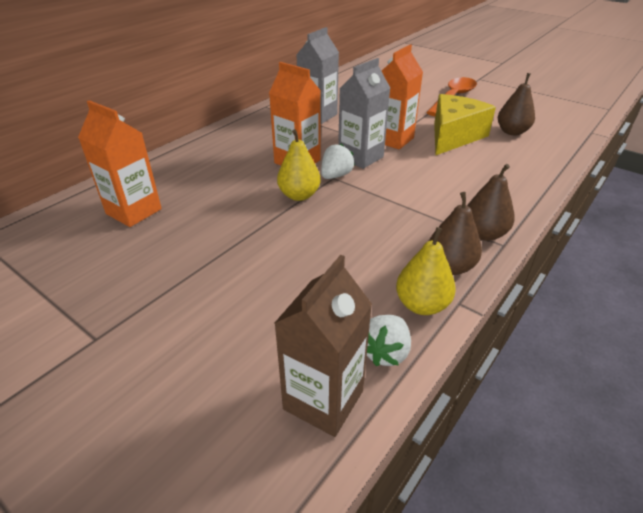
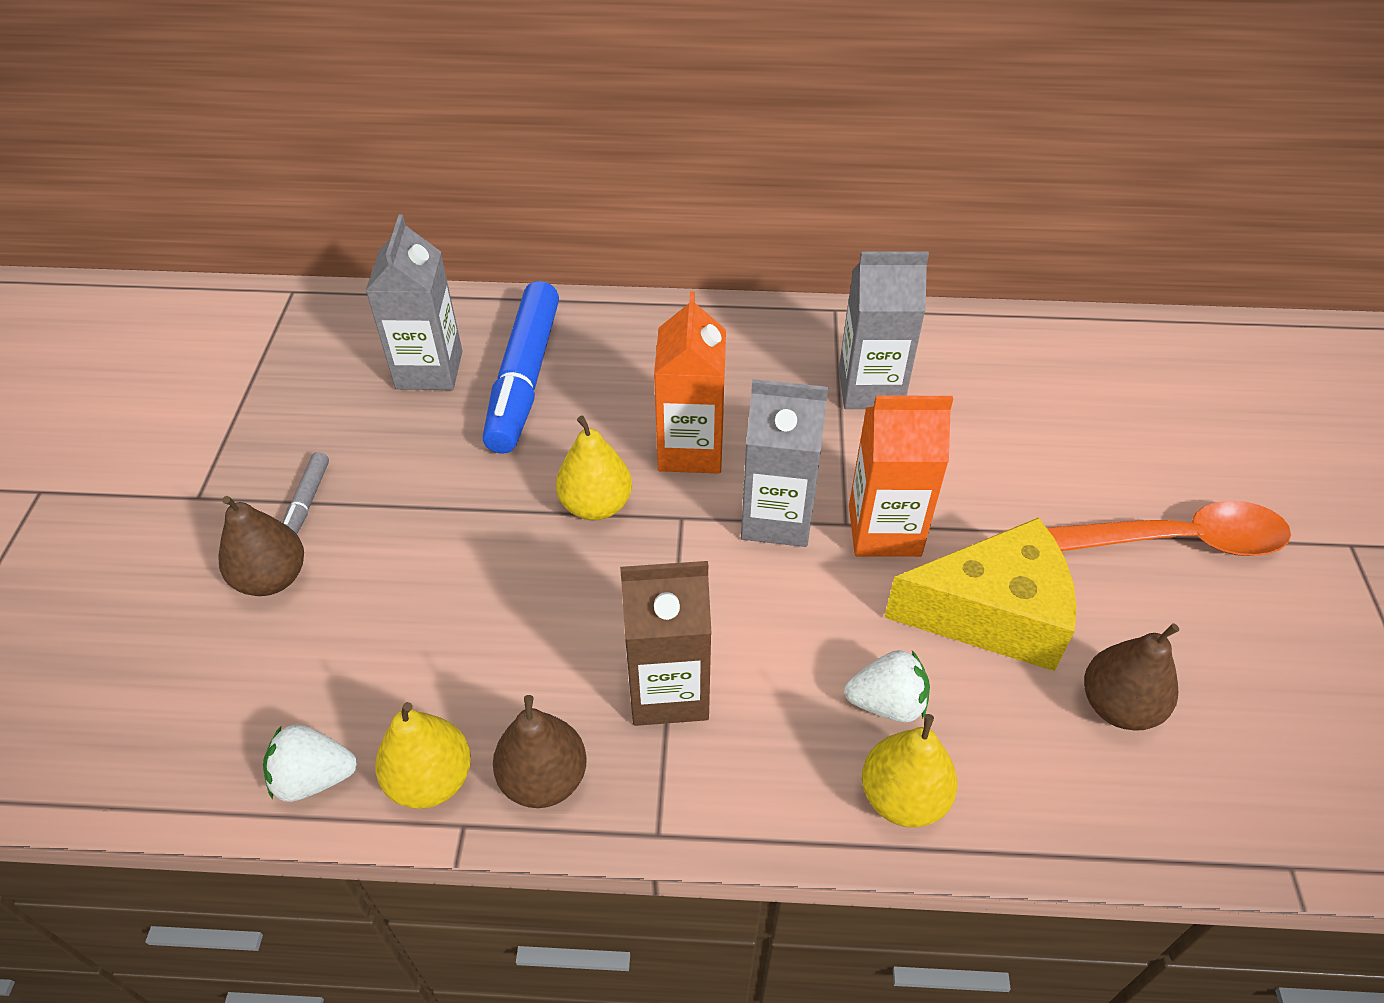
camera: 55 degrees right, 10 degrees up
orange carton [78,100,162,227] -> grey carton [366,215,462,390]
brown carton [274,255,372,437] -> brown carton moved to [620,561,711,726]
white strawberry [321,144,355,179] -> white strawberry moved to [845,650,930,722]
brown pear [467,164,515,241] -> brown pear moved to [218,496,304,596]
none -> grey marker [283,452,329,534]
none -> blue marker [483,281,559,454]
none -> yellow pear [862,714,957,828]

